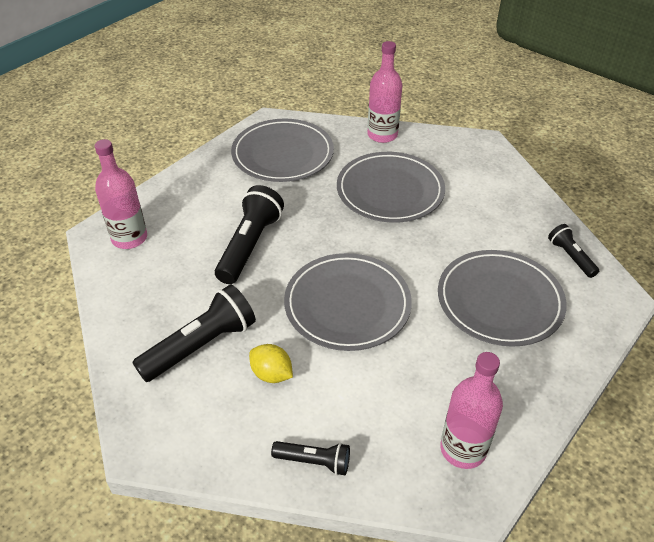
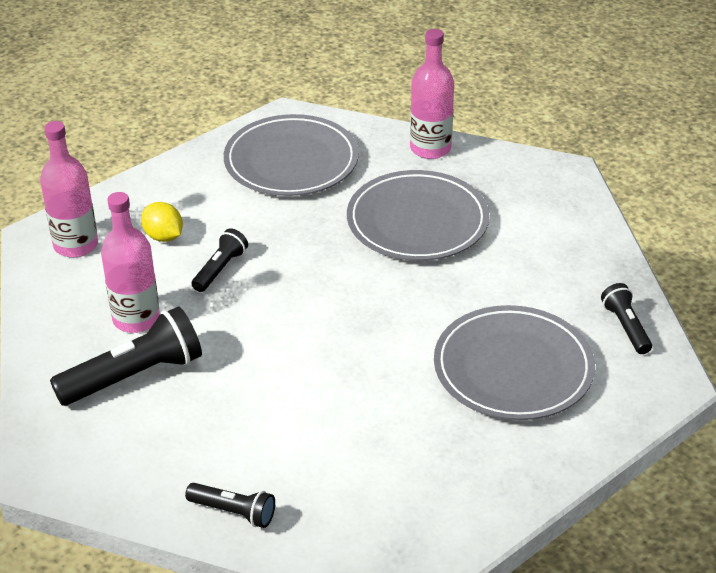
camera: 10 degrees right, 5 degrees down
black flashlight [215,185,284,284] -> black flashlight [191,228,248,292], size x0.55
yellow lemon [249,344,293,383] -> yellow lemon moved to [141,202,183,242]
grey plate [284,253,412,351] -> none
pink bottle [440,352,503,469] -> pink bottle moved to [101,192,160,333]

